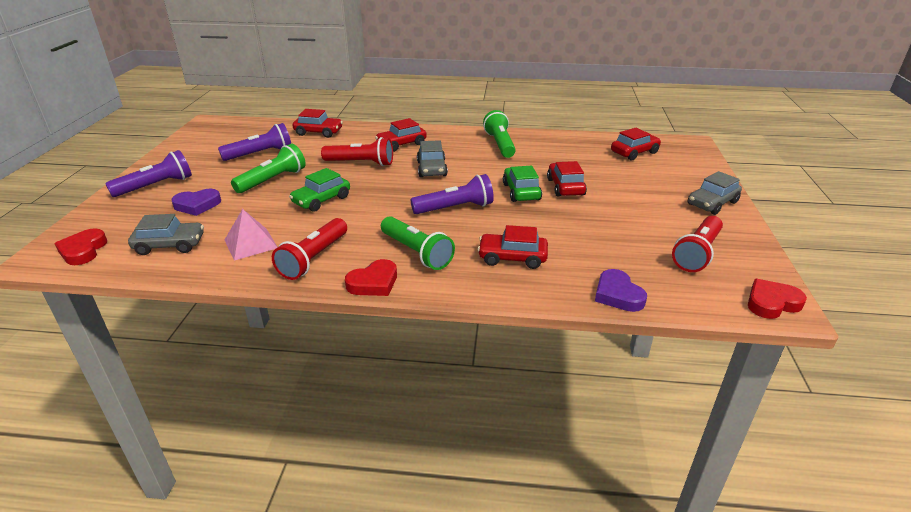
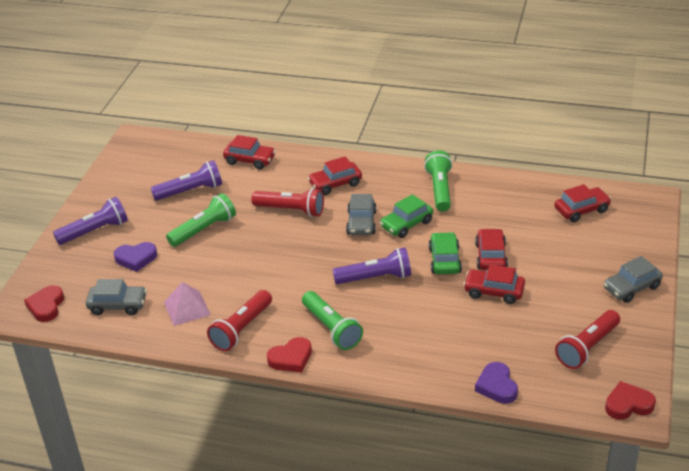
camera: 10 degrees right, 5 degrees up
green car [289,168,350,212] -> green car moved to [380,194,433,238]
red car [478,225,548,269] -> red car moved to [463,264,525,304]

